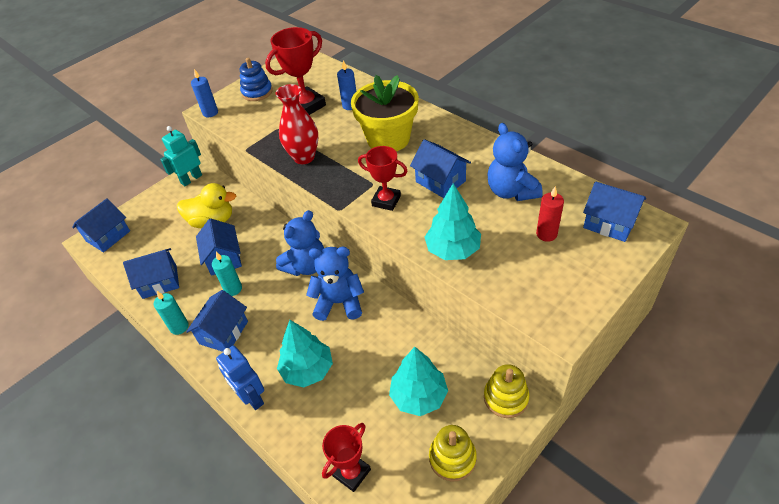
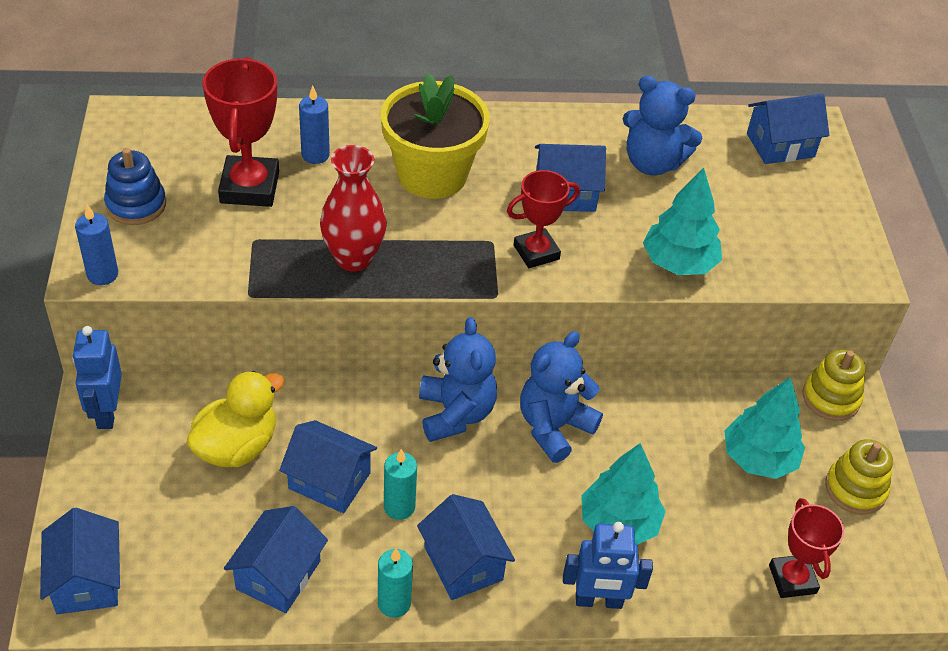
camera: 55 degrees left, 0 degrees up
turquoise robot [160,126,202,186] -> blue robot [73,326,122,429]
red candle [536,186,564,242] -> none

